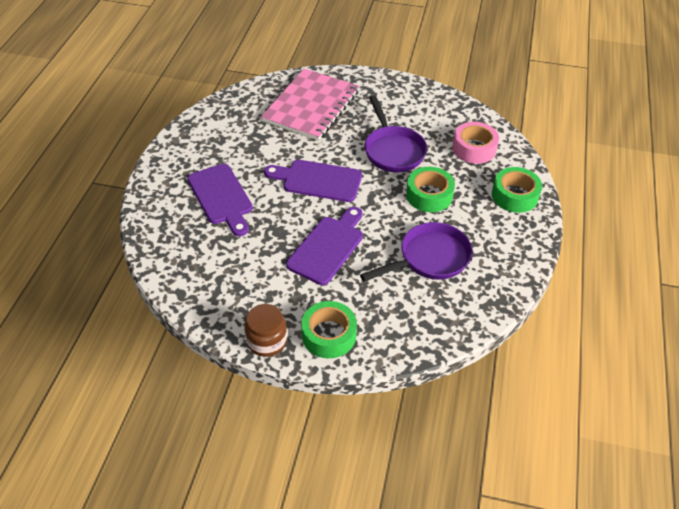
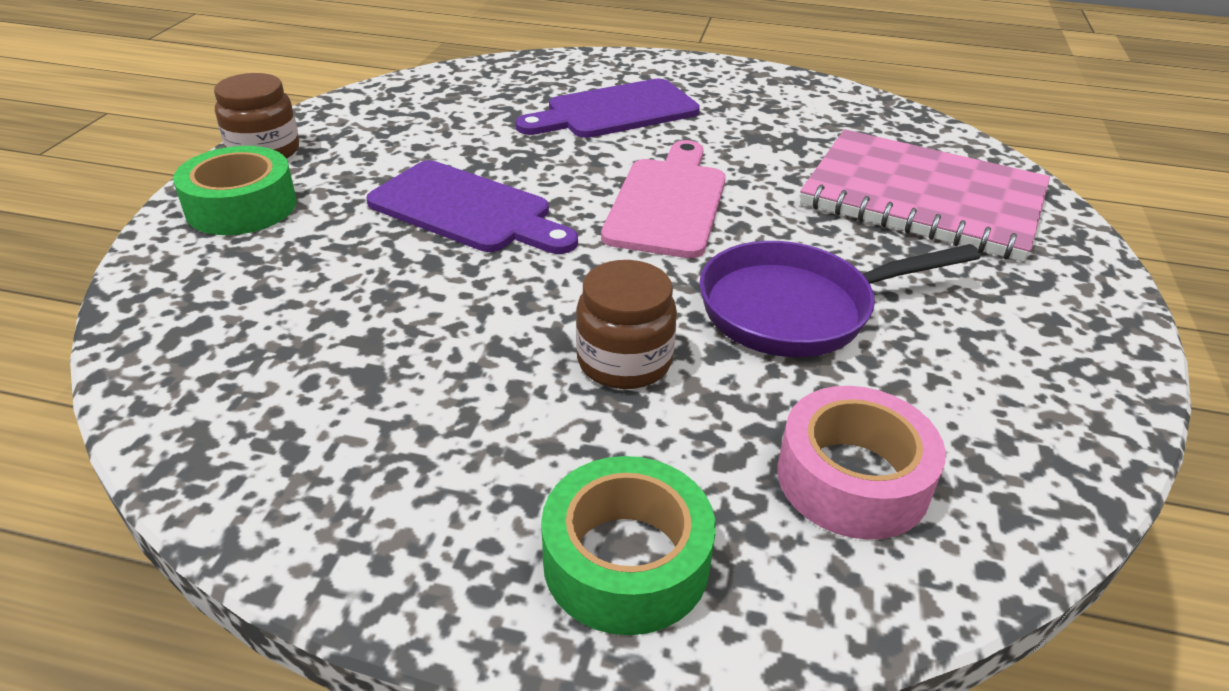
camera: 90 degrees right, 10 degrees down
purple cutting board [264,160,362,202] -> pink cutting board [601,140,726,258]
purple pan [360,222,472,282] -> none
green tape [406,167,455,212] -> brown jar [576,260,677,389]

